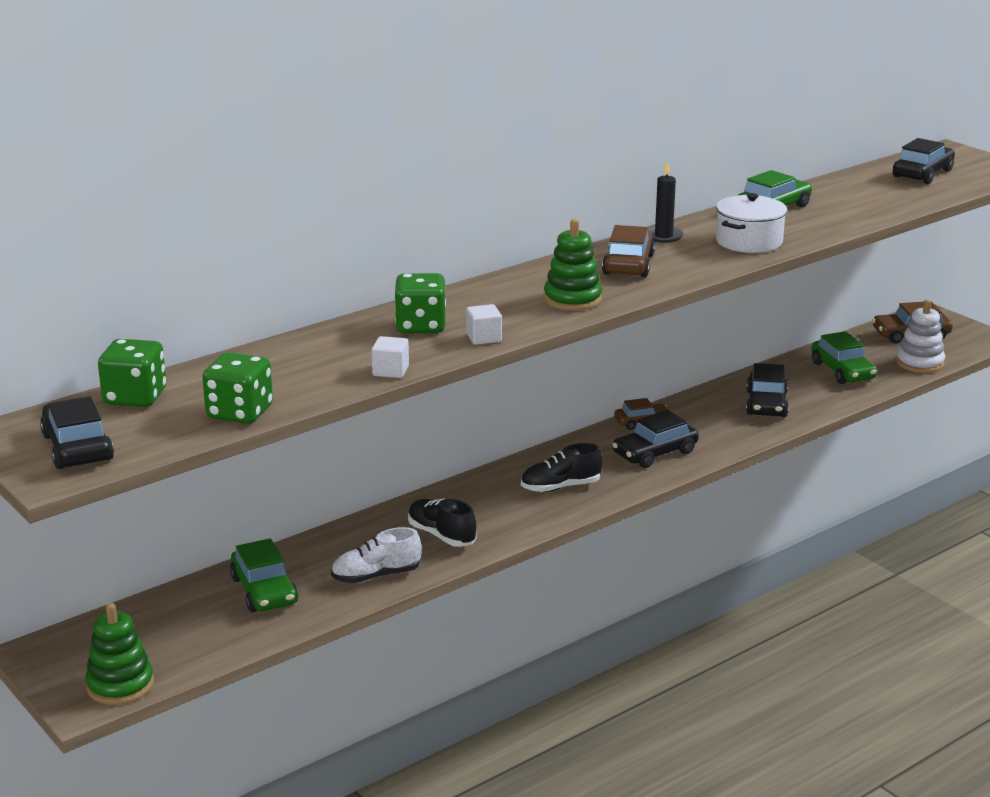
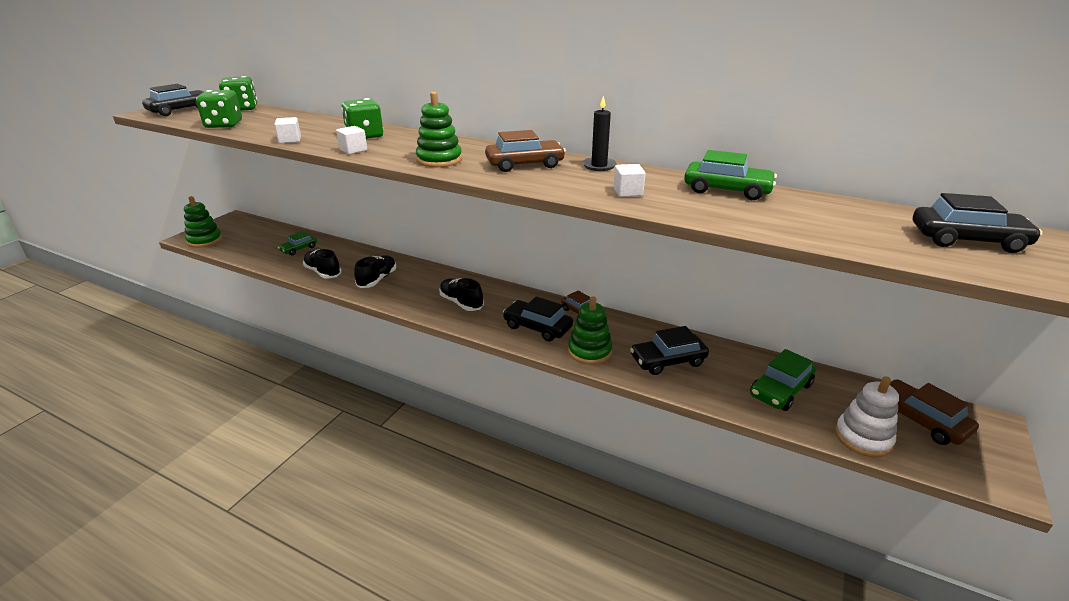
camera: 65 degrees right, 5 degrees up
green car [230,539,298,612] -> green car [278,231,317,255], size x0.65
white shoe [331,527,421,583] -> black shoe [303,249,341,279]
white pot [716,193,787,253] -> white cube [614,164,646,197]
none -> green stacking toy [568,296,612,365]

